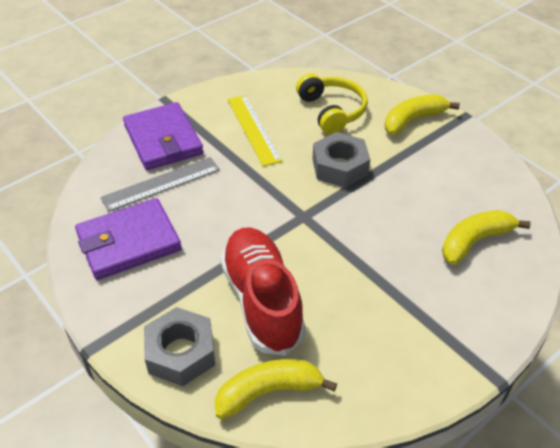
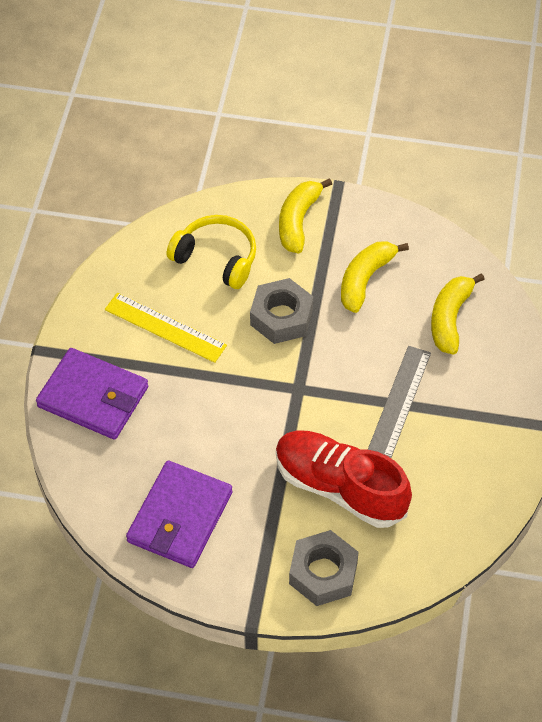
camera: 40 degrees left, 10 degrees up
grey ruler [100,157,220,212] -> grey ruler moved to [368,346,431,458]
yellow banana [214,359,337,419] -> yellow banana moved to [341,241,409,313]

